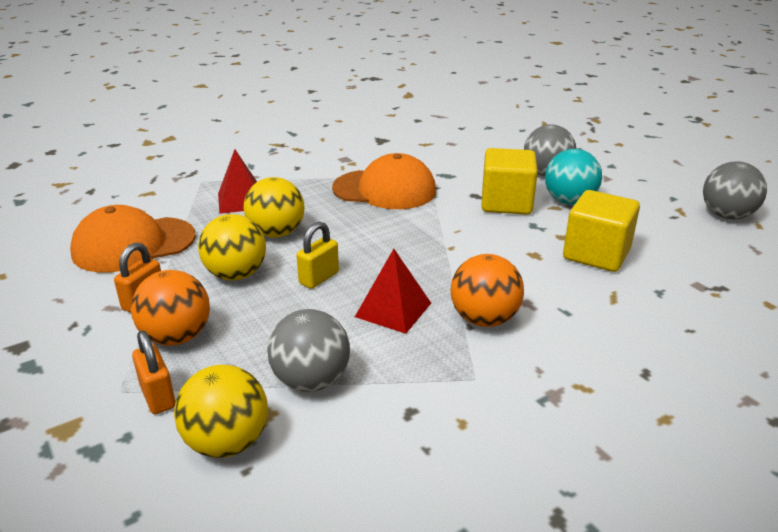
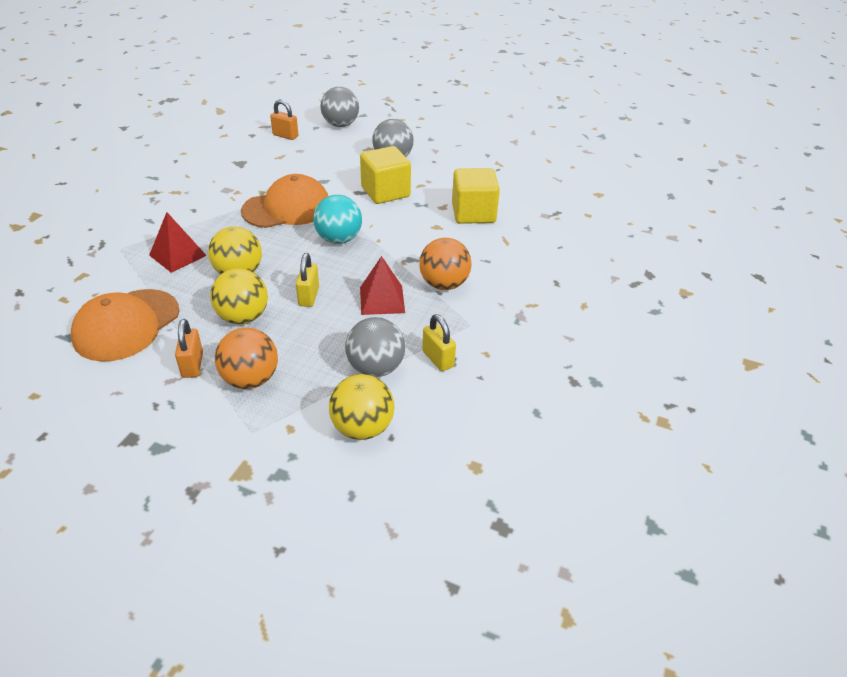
camera: 35 degrees left, 10 degrees up
orange padlock [132,331,176,414] -> orange padlock moved to [270,100,298,140]
turquoise ball [545,149,602,205] -> turquoise ball moved to [313,195,362,244]
grey ball [703,161,767,219] -> grey ball moved to [320,87,359,127]
none -> yellow padlock [422,314,456,371]

